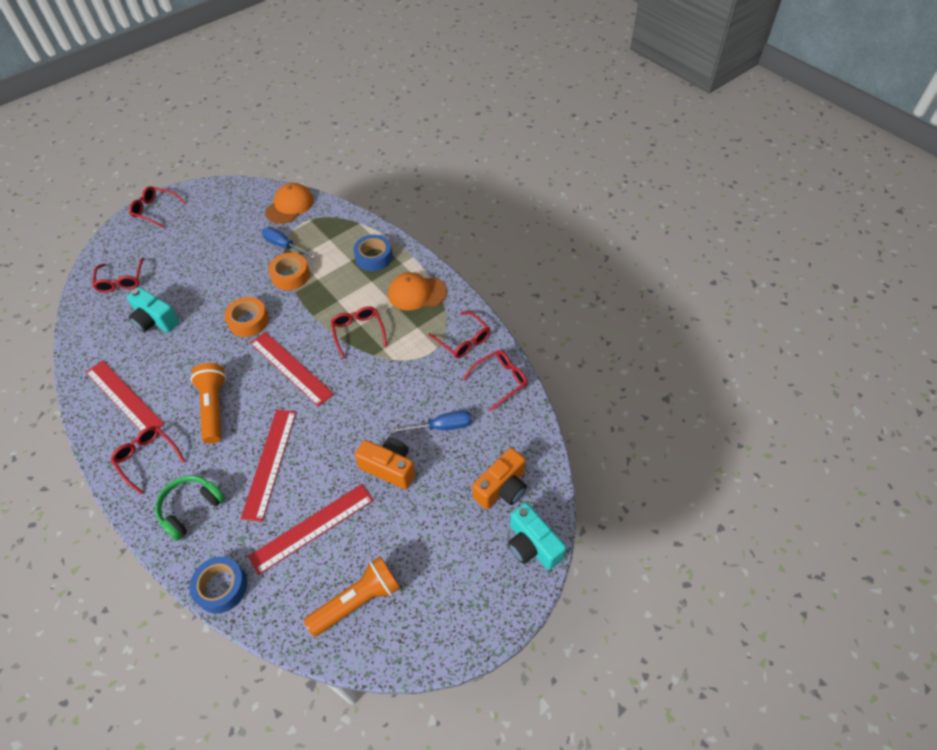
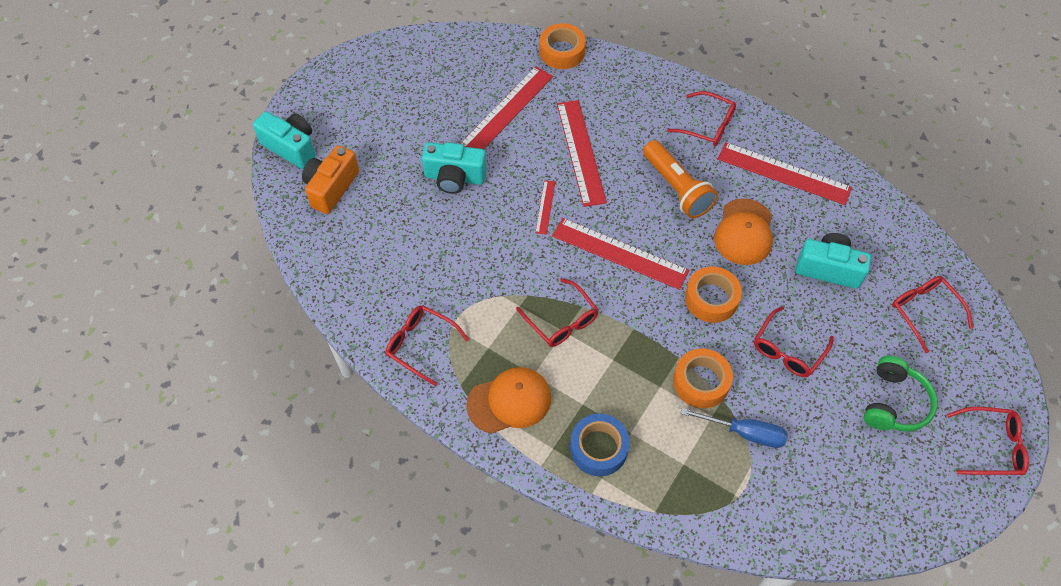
camera: 160 degrees right, 5 degrees up
green headphones [155,476,225,541] -> green headphones moved to [864,356,938,431]
blue tape [189,557,247,614] -> orange tape [539,23,586,69]
orange cap [265,183,313,224] -> orange cap moved to [714,198,773,265]
orange flashlight [304,556,400,637] -> none
orange camera [355,437,415,490] -> turquoise camera [422,142,487,194]
blue screwdriver [389,410,472,434] -> none
red glasses [463,350,528,411] -> red glasses moved to [754,306,833,377]
none -> red ruler [535,180,555,235]

